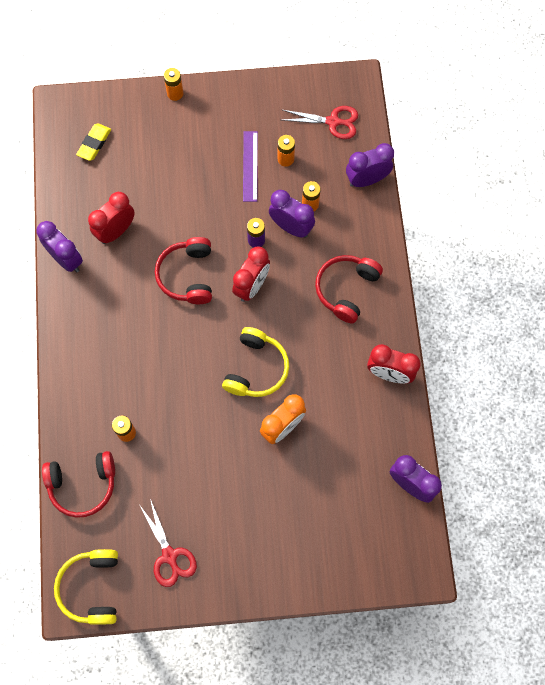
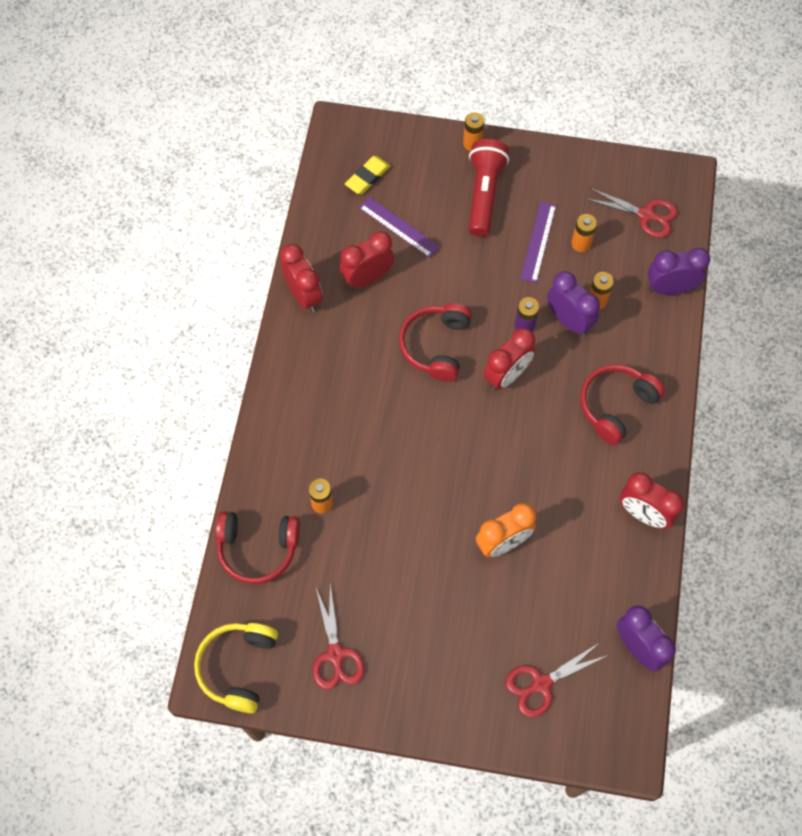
camera: 15 degrees right, 5 degrees down
purple clock [36,221,83,272] -> red clock [280,244,323,312]
yellow headphones [222,327,289,397] -> none
none -> purple ruler [359,197,440,258]
none -> red flashlight [469,139,509,237]
none -> red scissors [505,643,608,717]

